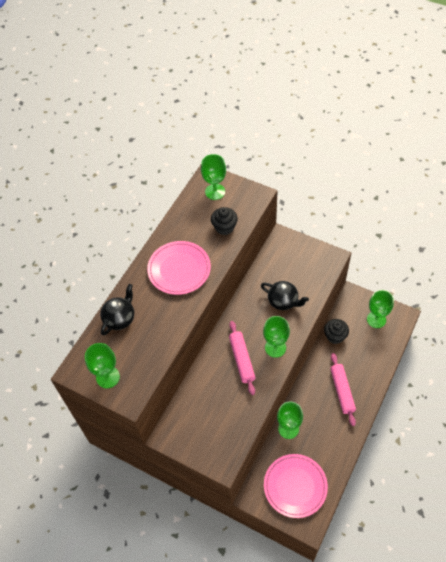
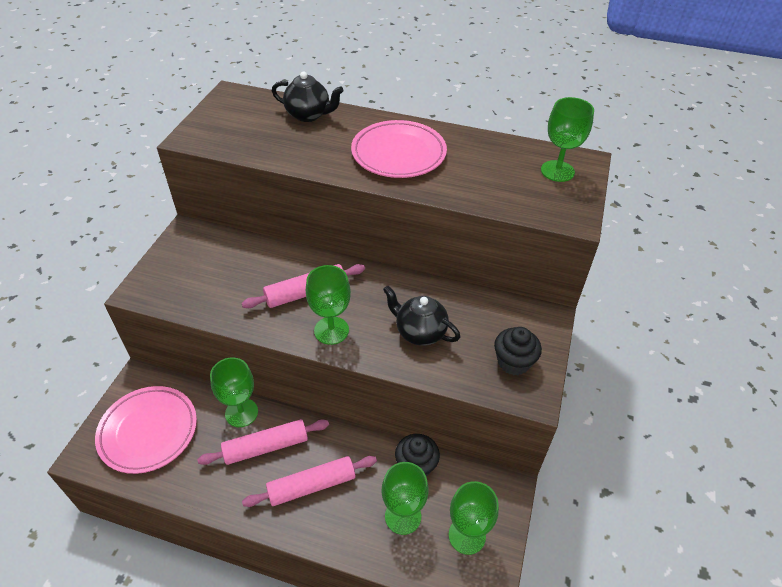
camera: 75 degrees right, 10 degrees down
green goblet [85,343,120,388] -> green goblet moved to [382,462,429,535]
black cupcake [211,207,238,235] -> black cupcake moved to [494,327,542,375]
black teapot [261,281,309,310] -> black teapot turned 105 degrees clockwise [383,286,460,346]
none -> pink rolling pin [197,419,329,465]

